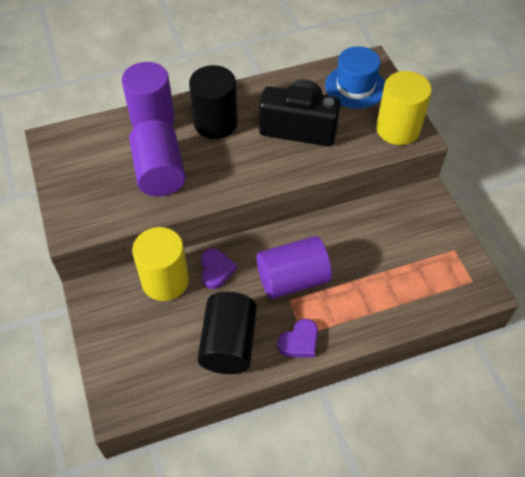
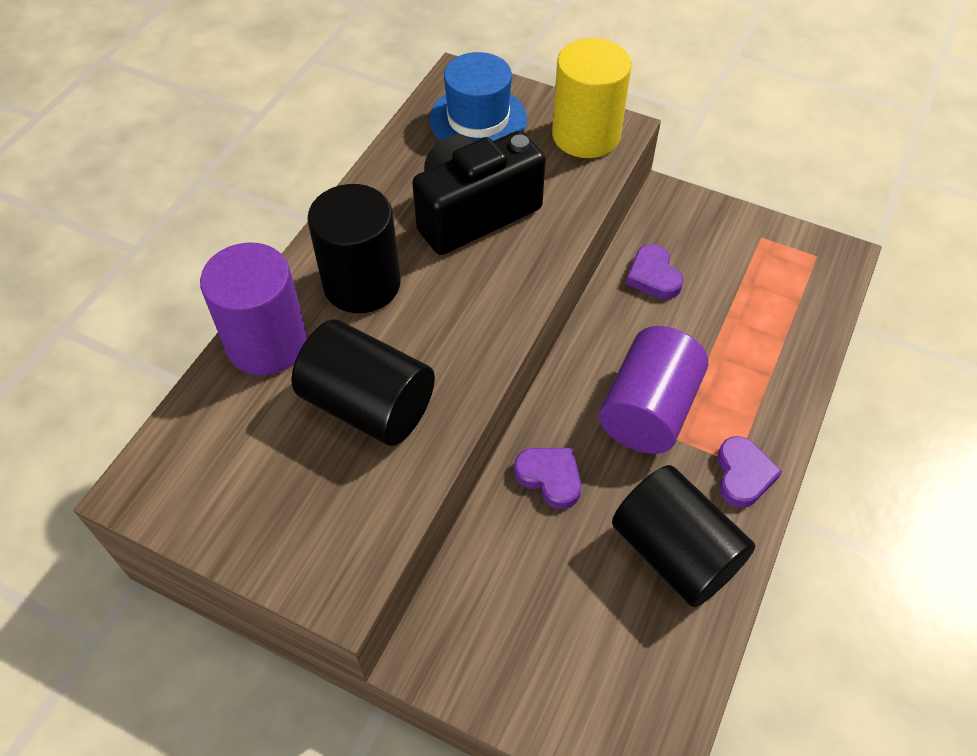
camera: 45 degrees left, 0 degrees up
purple cylinder [129,120,186,196] -> black cylinder [291,320,435,446]
yellow cylinder [132,227,189,301] -> none
none -> purple heart [626,244,684,299]

